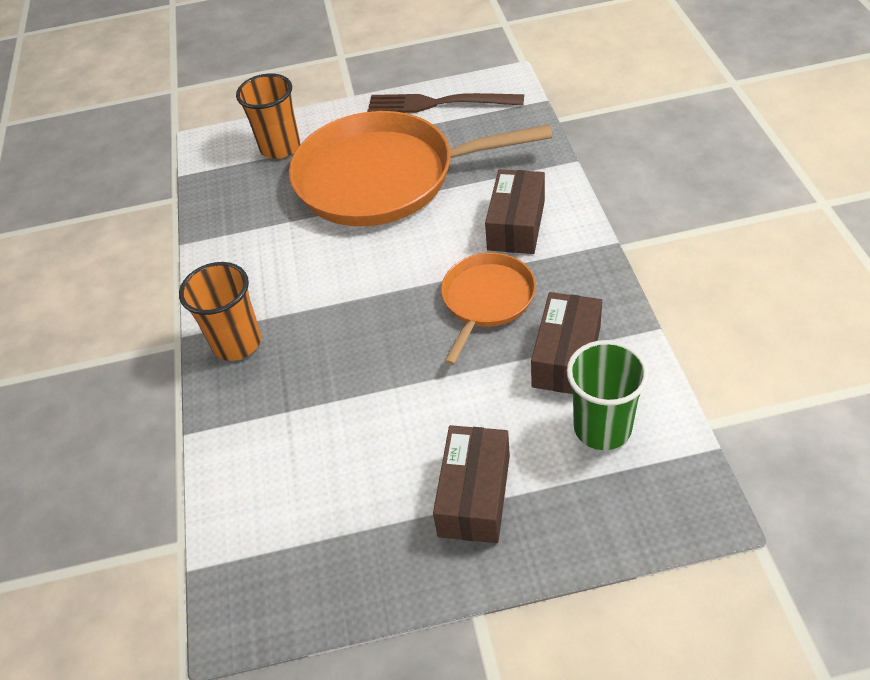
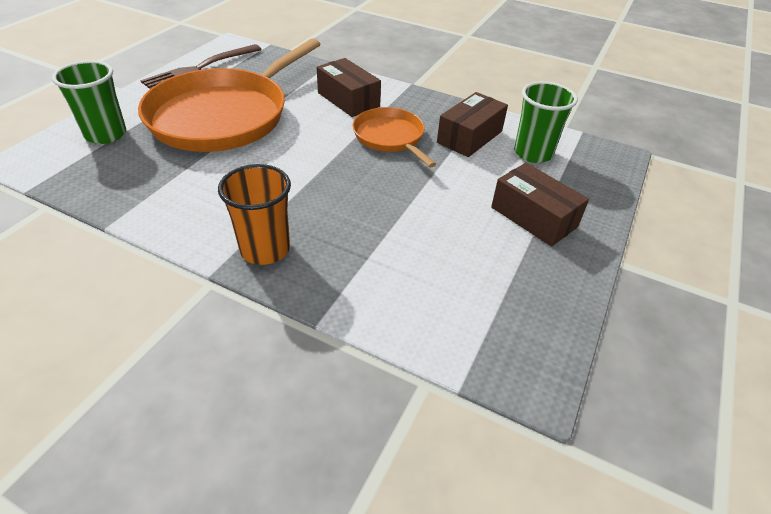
camera: 60 degrees left, 5 degrees down
orange cup [236,73,300,159] -> green cup [52,61,126,144]
brown box [531,292,602,394] -> brown box turned 75 degrees clockwise [437,92,508,157]

